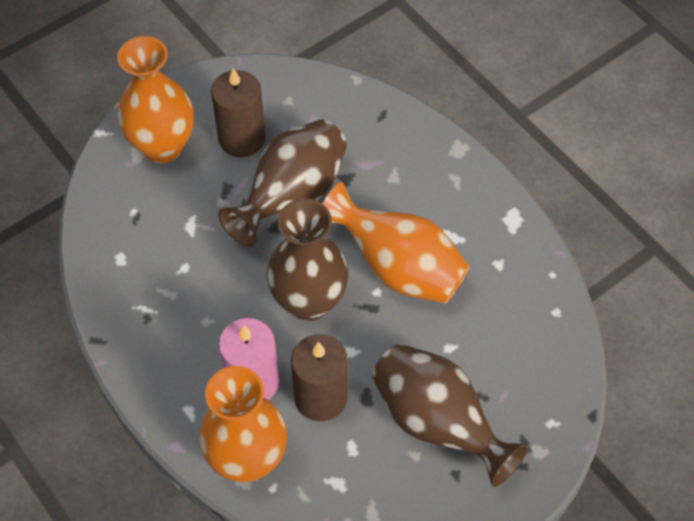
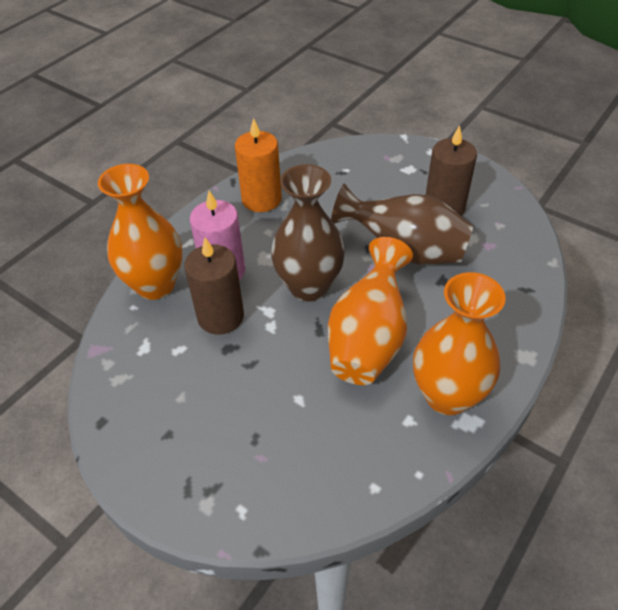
camera: 75 degrees right, 10 degrees down
orange vase [117,36,194,163] -> orange vase moved to [413,272,506,415]
brown vase [372,344,528,487] -> none
none -> orange candle [235,118,282,212]

